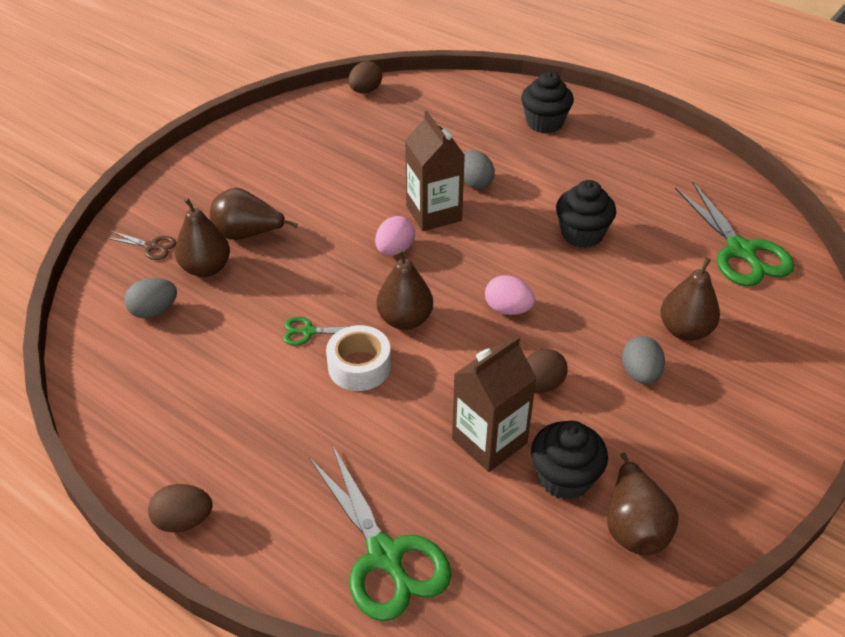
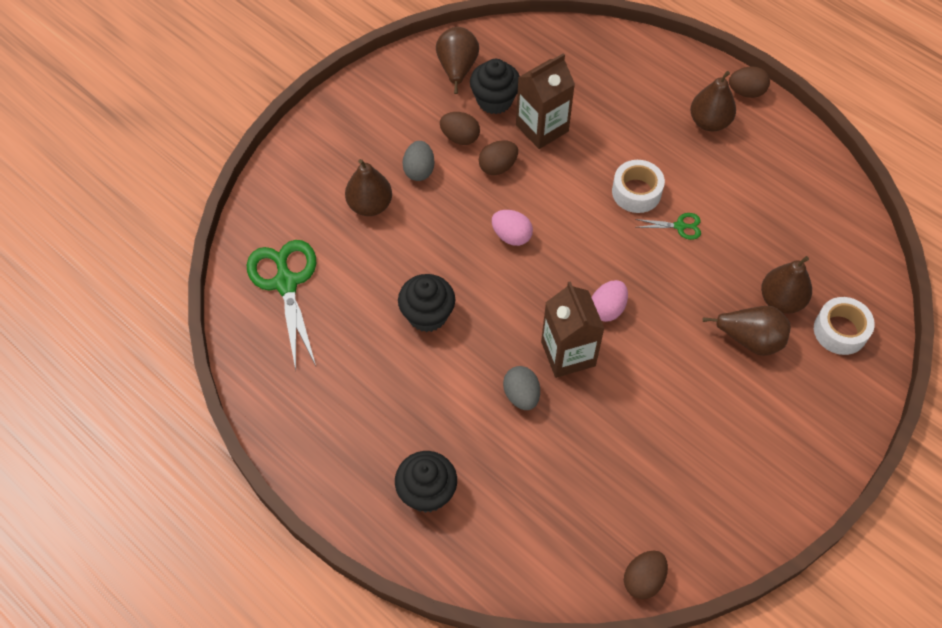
camera: 175 degrees left, 15 degrees up
brown scissors [106,231,176,260] -> white tape [814,297,875,355]
grey egg [124,278,177,319] -> none
green scissors [309,445,452,621] -> none
brown pear [377,249,433,330] -> brown pear moved to [690,71,736,131]
none -> brown egg [440,112,480,145]

